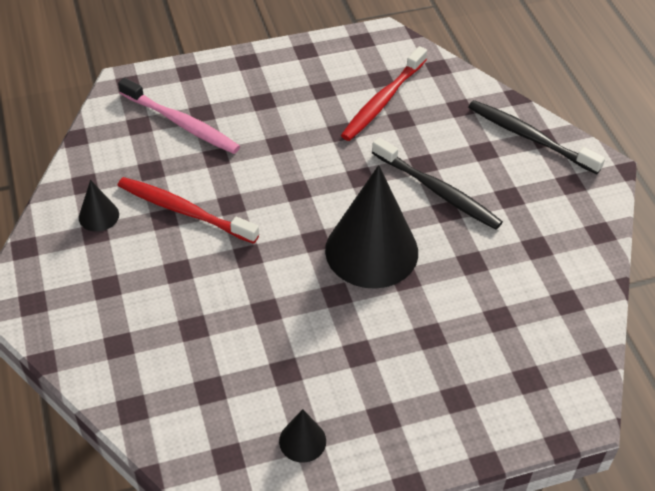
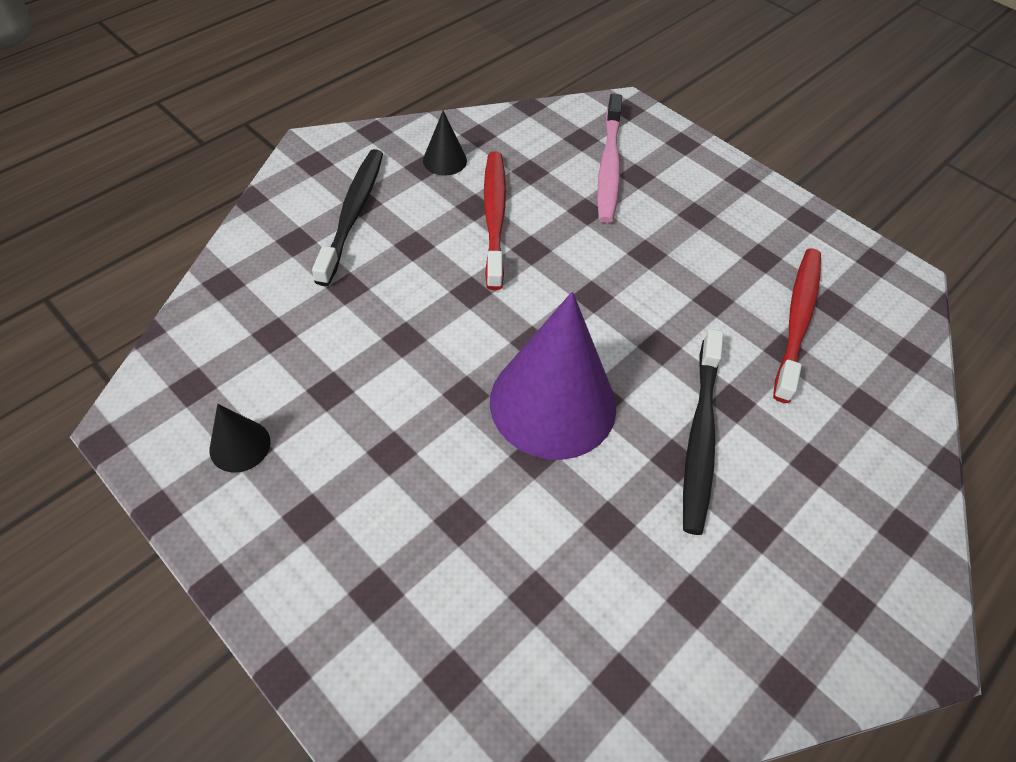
camera: 60 degrees right, 5 degrees up
black cone [325,165,418,289] -> purple cone [490,292,616,460]
red toothbrush [341,46,427,141] -> red toothbrush turned 105 degrees clockwise [773,248,821,403]
black toothbrush [468,100,605,174] -> black toothbrush moved to [312,149,383,286]

